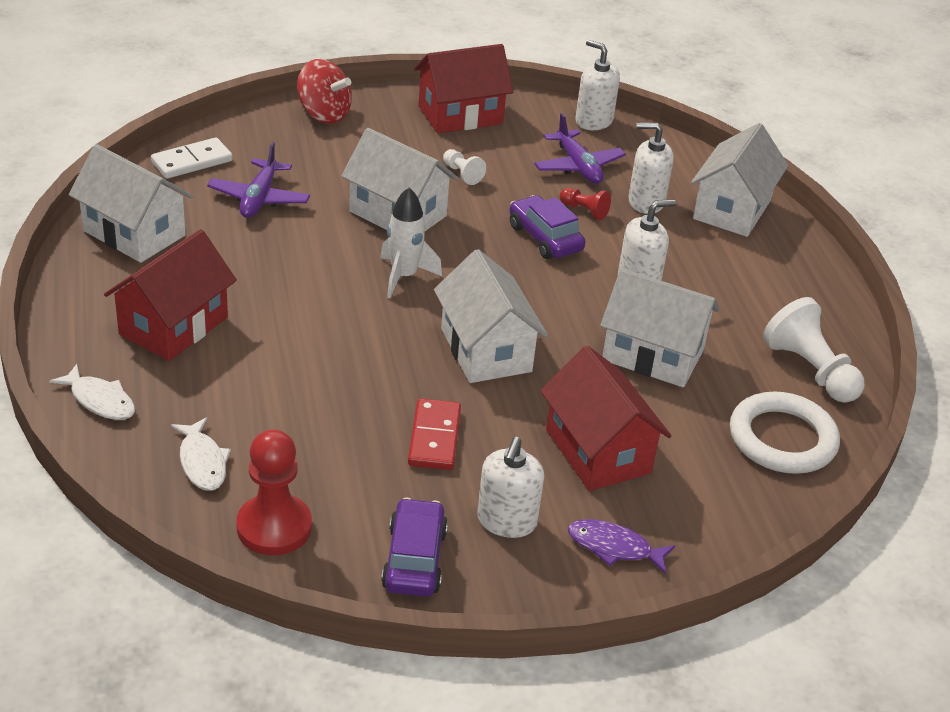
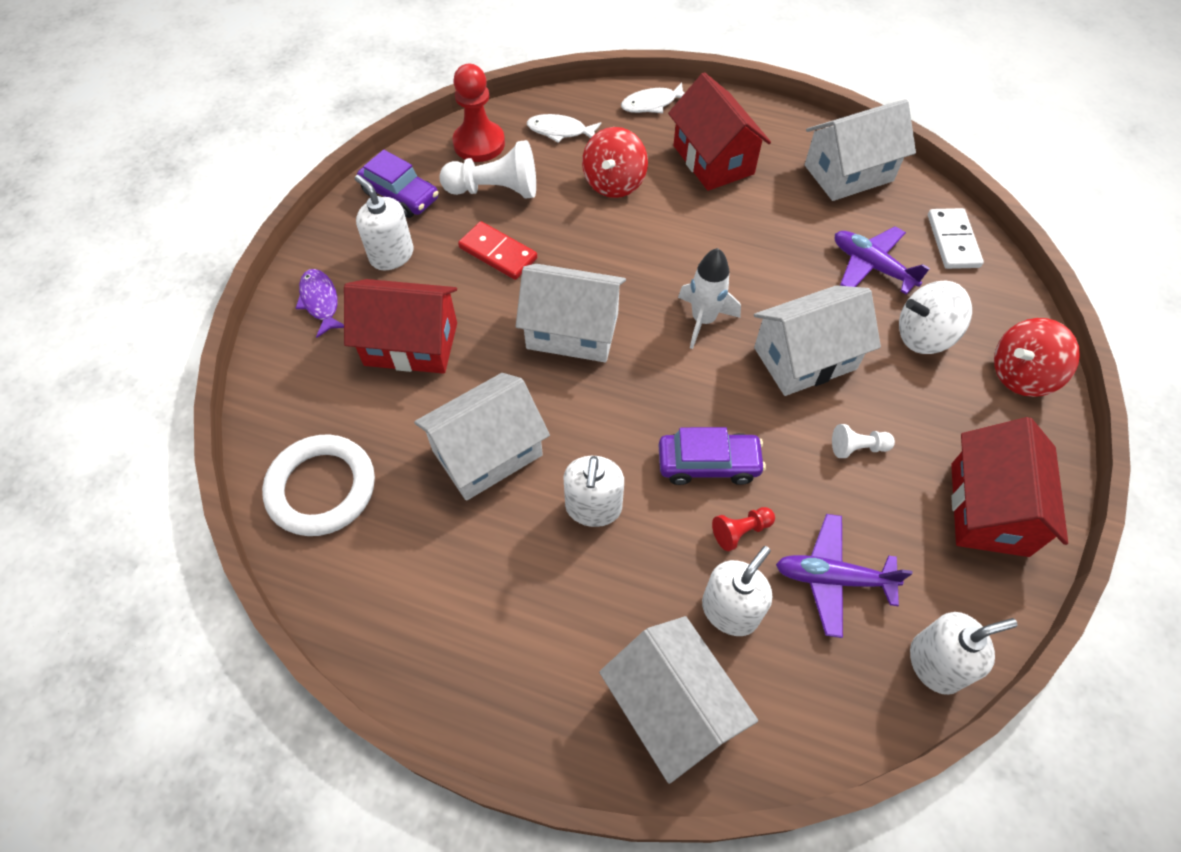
camera: 125 degrees right, 20 degrees up
purple fish [568,519,675,574] -> purple fish turned 75 degrees counterclockwise [296,269,344,338]
white pawn [763,297,864,403] -> white pawn moved to [439,140,536,199]
none -> red spinning top [582,127,648,198]
none -> white spinning top [899,280,972,354]

